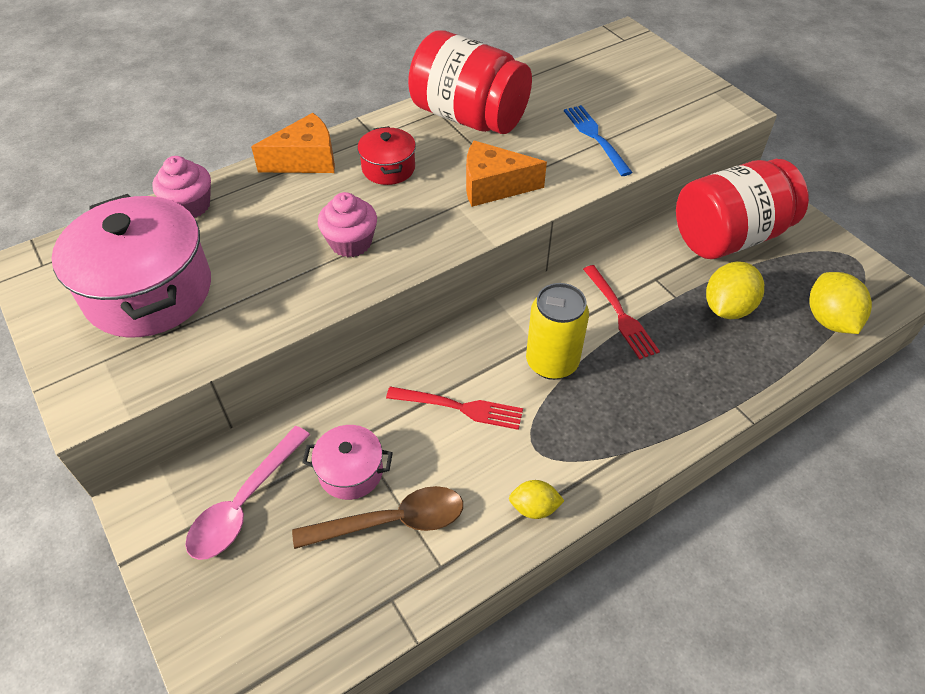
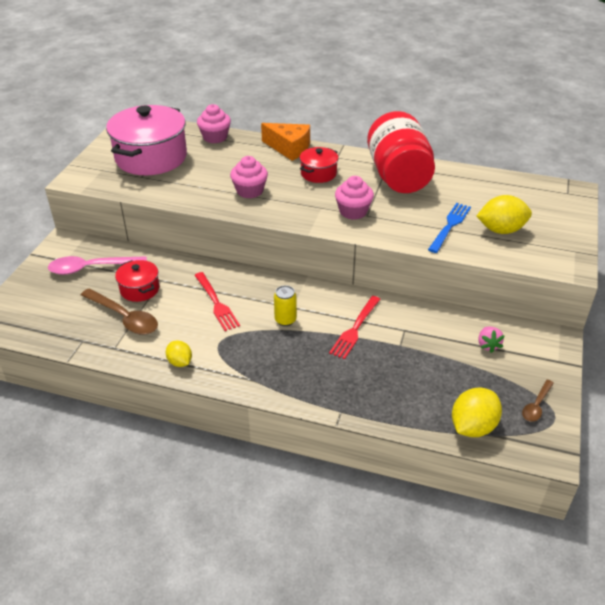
camera: 50 degrees right, 10 degrees down
pink pot [302,425,393,500] -> red pot [115,260,160,302]
orange cheese [466,140,547,207] -> pink cupcake [335,176,374,220]
yellow can [526,283,589,380] -> yellow can [274,285,297,326], size x0.58
red jar [676,159,809,259] -> pink strawberry [478,326,505,353]
yellow lemon [706,262,764,319] -> yellow lemon moved to [477,195,532,234]
none -> brown spoon [522,380,554,422]

